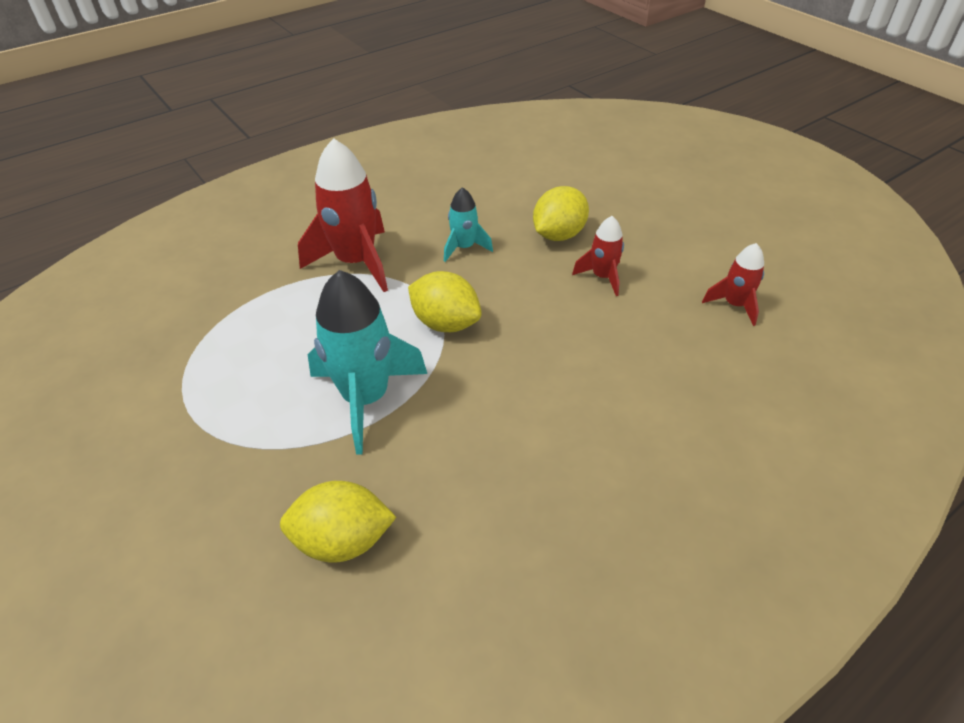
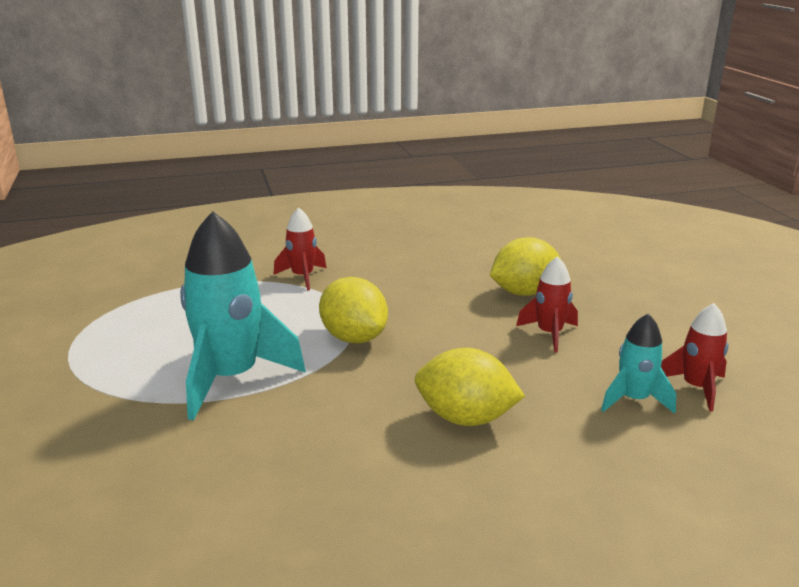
camera: 20 degrees right, 20 degrees down
yellow lemon [280,481,396,563] -> yellow lemon moved to [415,348,525,426]
red rocket [298,138,388,292] -> red rocket [274,207,326,291], size x0.53
turquoise rocket [444,187,493,262] -> turquoise rocket moved to [601,314,676,414]

